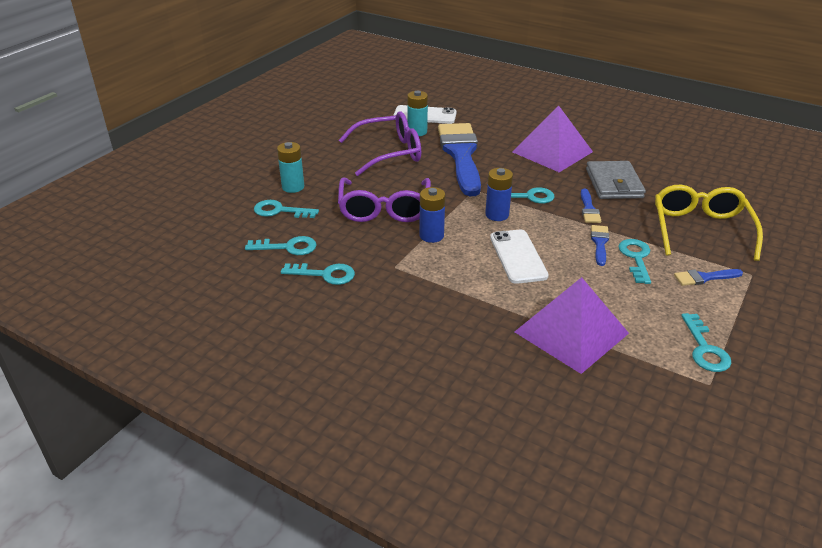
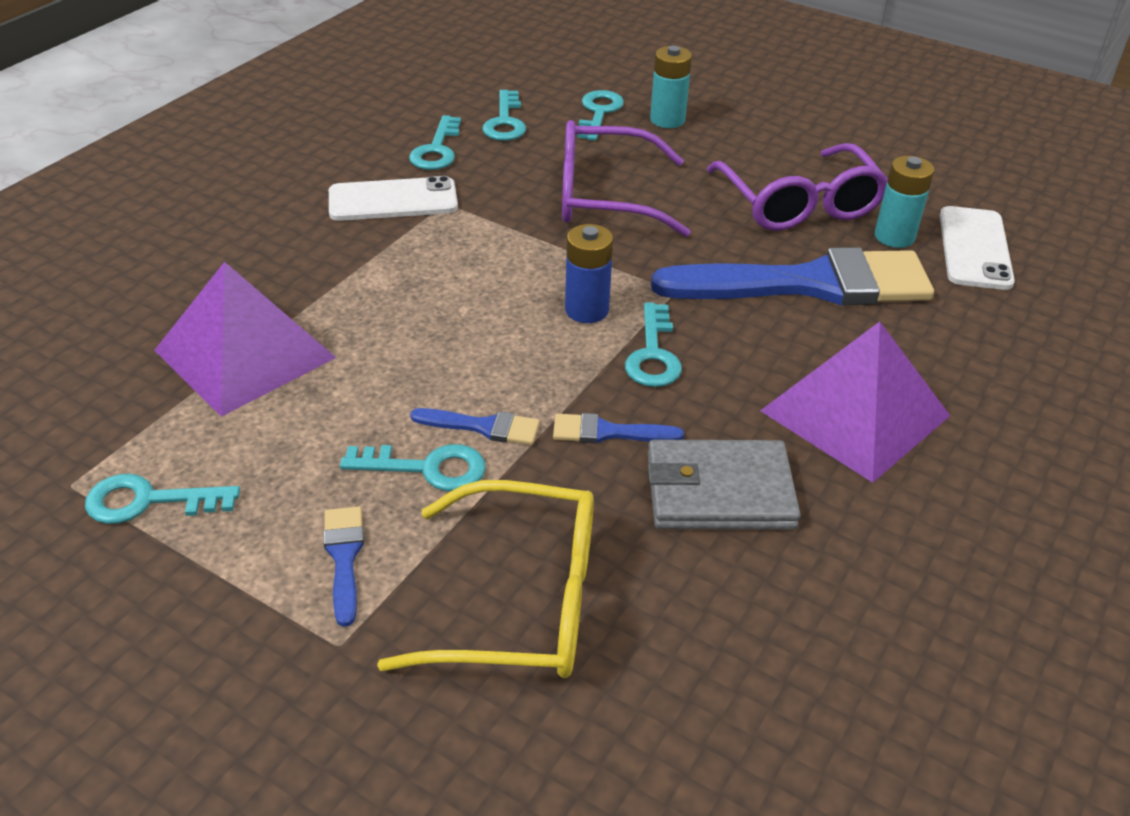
camera: 90 degrees right, 5 degrees up
blue battery [419,187,445,243] -> none
white phone [490,230,549,284] -> white phone moved to [329,176,458,221]

